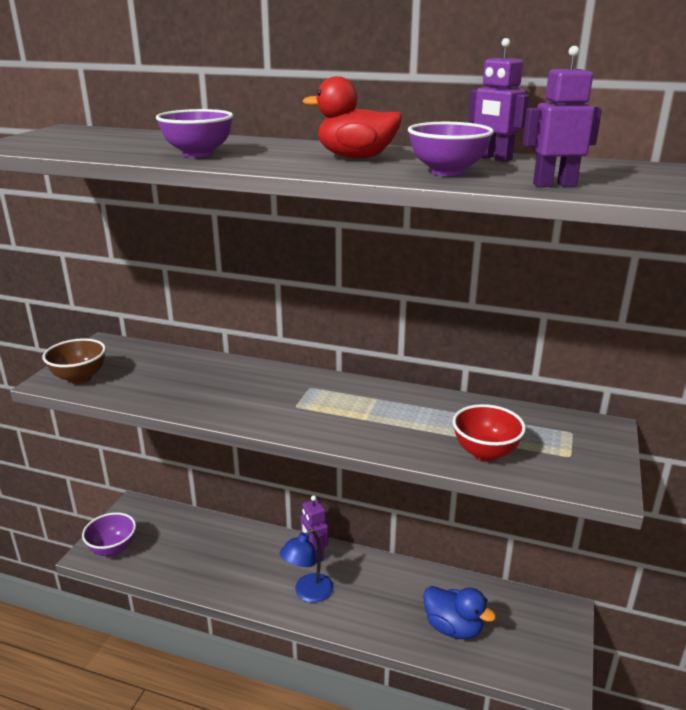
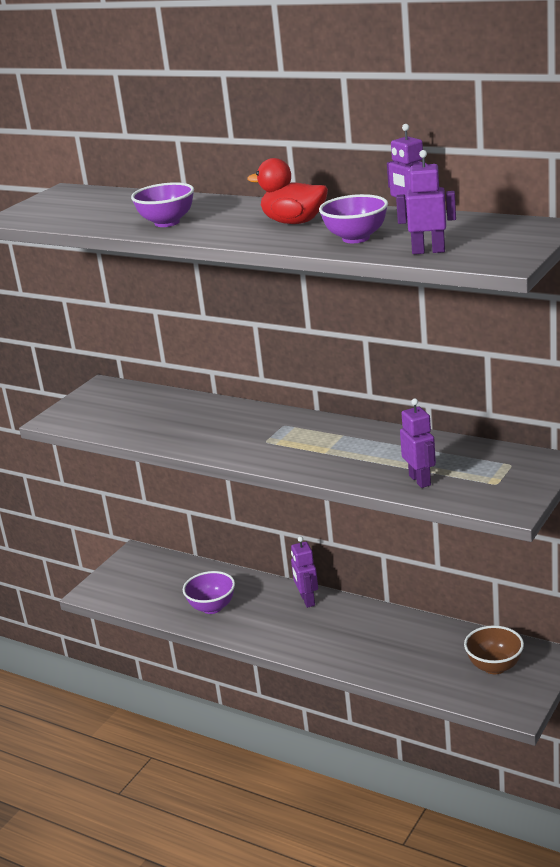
camera: 15 degrees right, 0 degrees up
brown bowl [43,338,106,384] -> brown bowl moved to [464,625,524,674]
purple bowl [82,512,136,557] -> purple bowl moved to [183,571,235,614]
blue lamp [280,529,333,603] -> none
blue duck [423,586,496,639] -> none
red bowl [452,404,526,461] -> purple robot [400,398,436,488]

